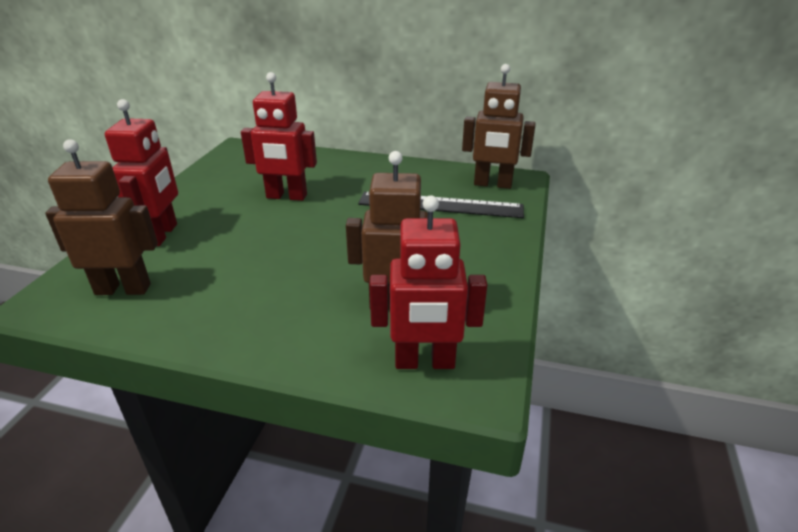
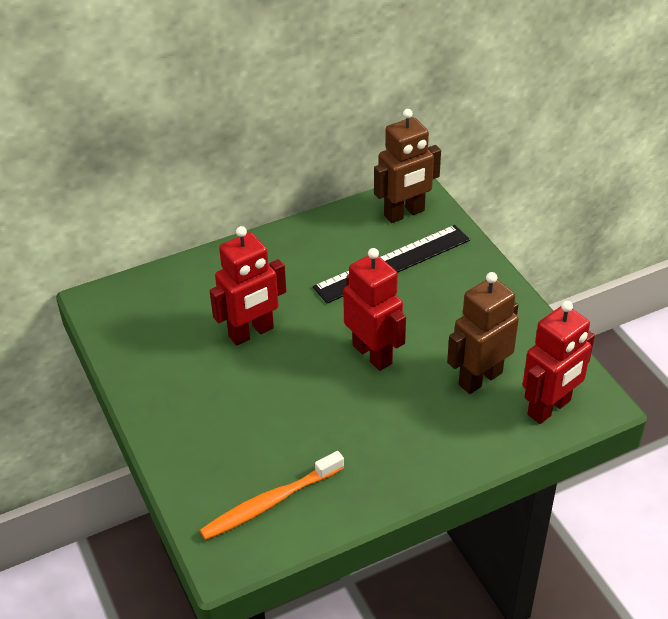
camera: 40 degrees left, 10 degrees up
brown robot [45,139,158,295] -> orange toothbrush [200,451,344,540]
red robot [105,99,178,246] -> red robot moved to [343,248,406,371]

